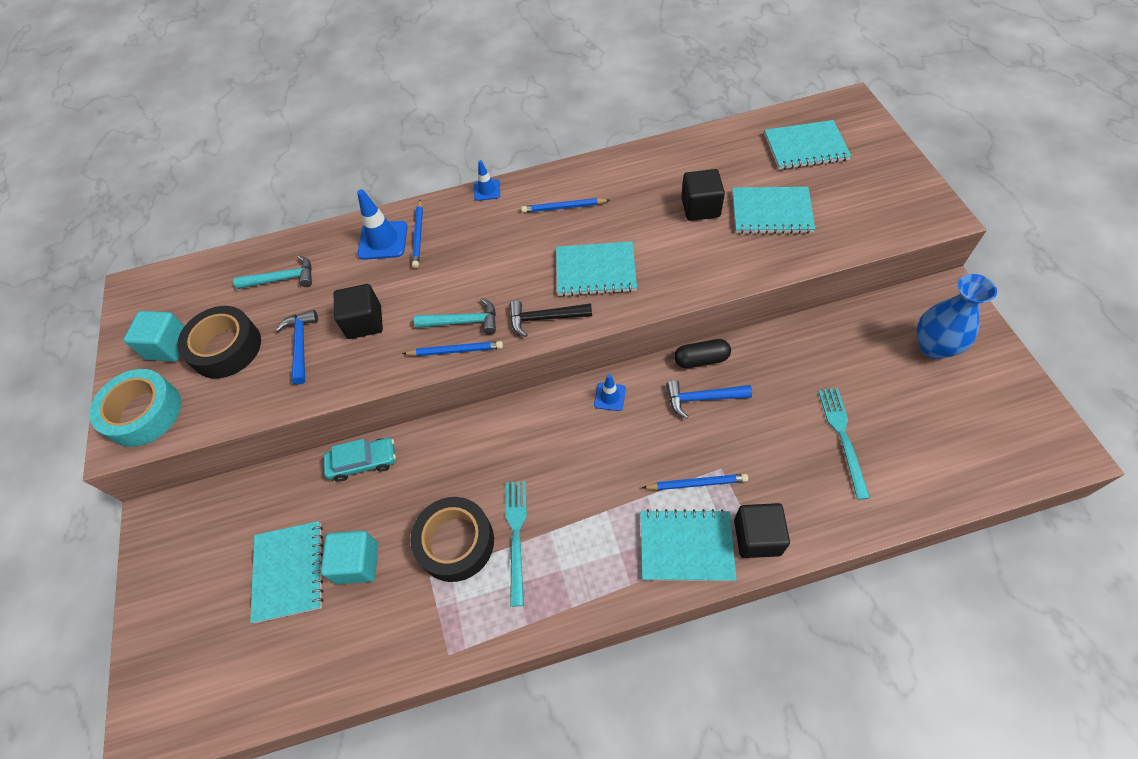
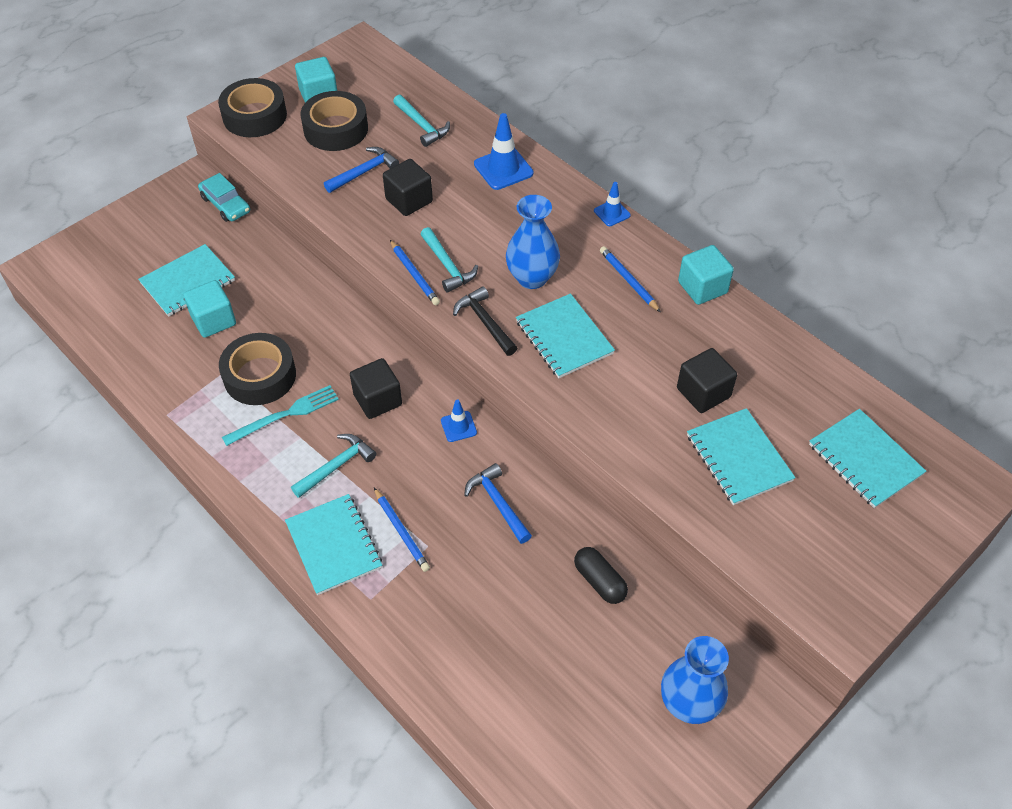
camera: 55 degrees right, 5 degrees down
turquoise tape [89,369,181,447] -> black tape [218,78,287,137]
turquoise car [323,438,396,482] -> turquoise car moved to [198,173,250,222]
blue pencil [412,200,423,268] -> none
black capsule [674,339,731,368] -> black capsule moved to [574,547,628,604]
black cube [734,503,790,558] -> black cube moved to [350,358,402,419]
turquoise fork [818,388,870,500] -> none
none -> turquoise hammer [291,434,377,498]
none -> blue vase [506,195,560,289]
none -> turquoise cube [678,245,734,305]

